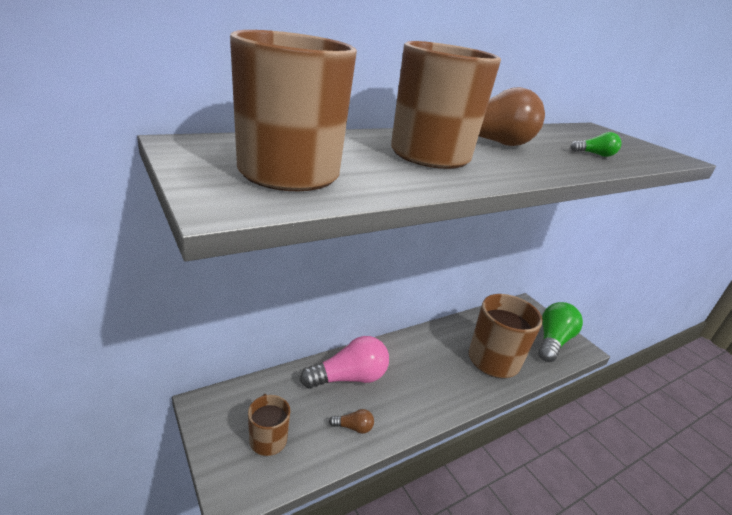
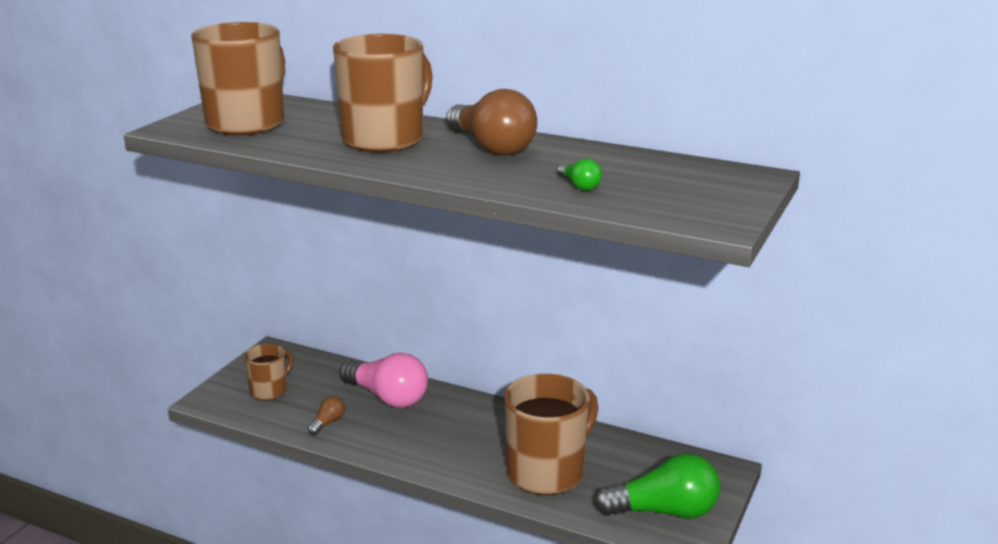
camera: 60 degrees right, 5 degrees down
brown light bulb [329,409,374,434] -> brown light bulb turned 120 degrees counterclockwise [308,396,345,435]

